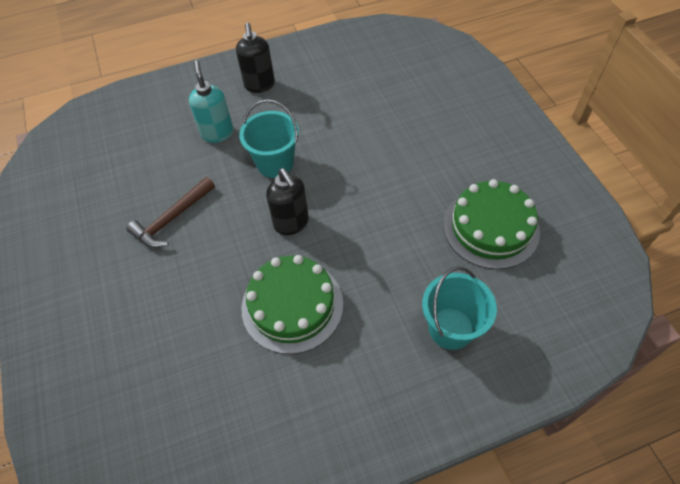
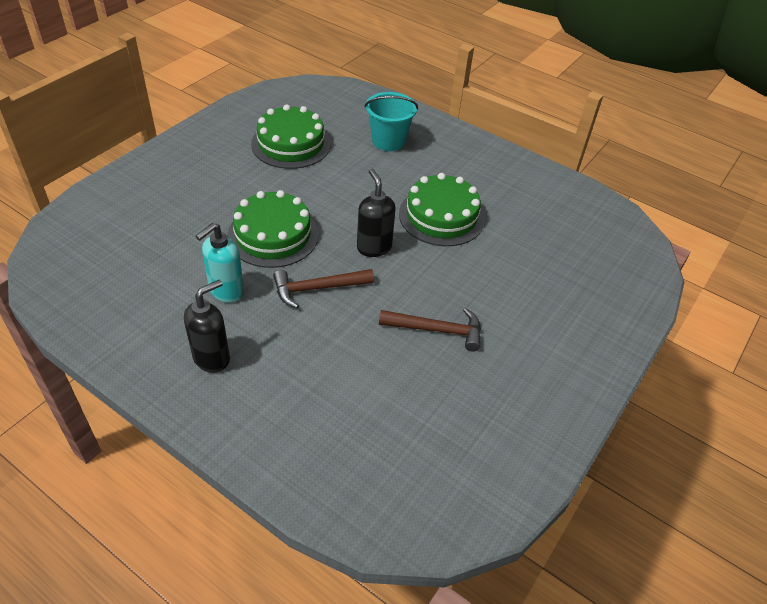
camera: 130 degrees left, 10 degrees down
turquoise soap dispenser [189,60,234,143] -> turquoise soap dispenser moved to [196,223,244,303]
turquoise bucket [239,99,299,178] -> brown hammer [273,269,374,308]
black soap dispenser [266,168,309,235] -> black soap dispenser turned 45 degrees counterclockwise [357,169,396,257]
none -> green cake [227,190,319,268]

